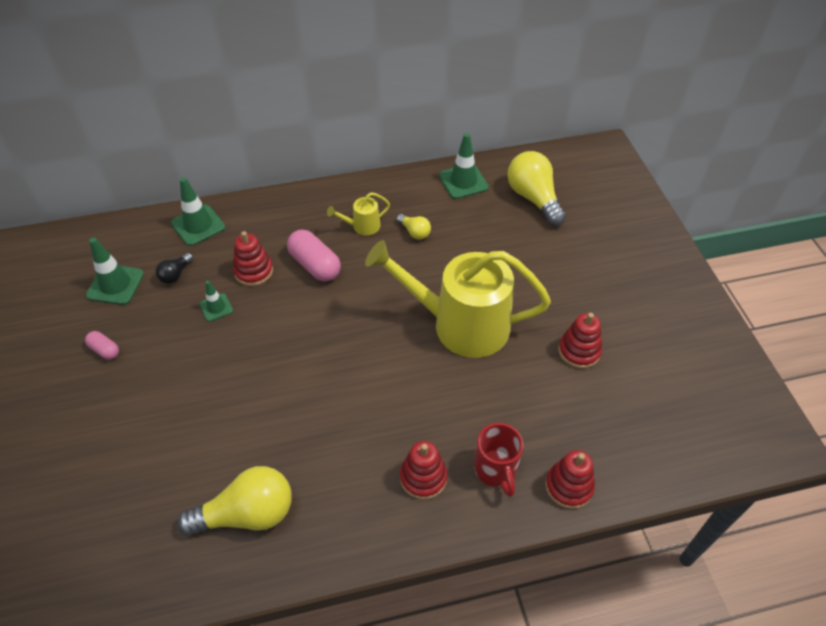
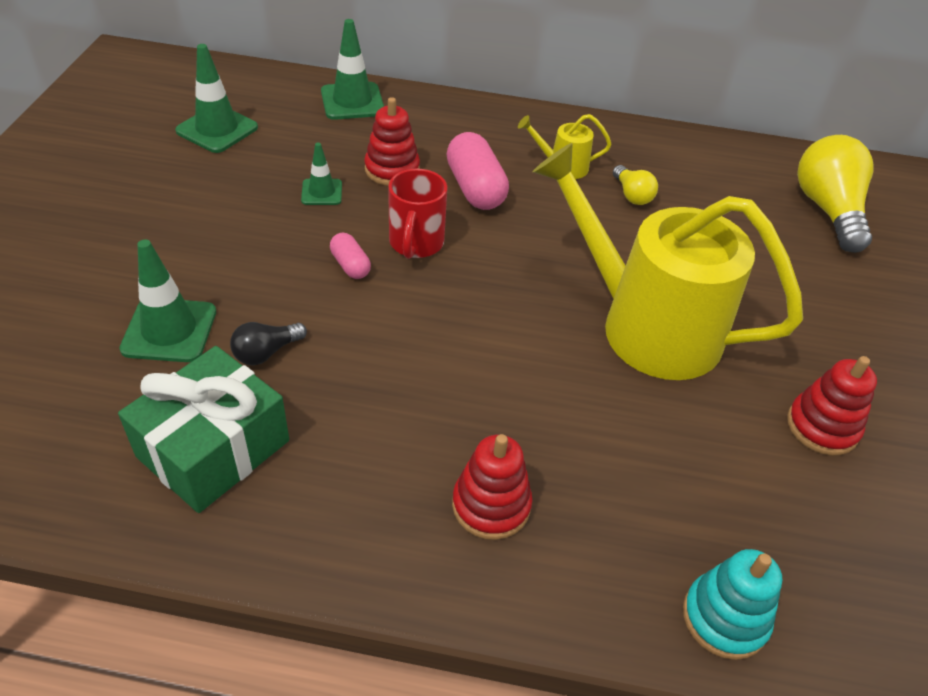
camera: 20 degrees right, 5 degrees down
pink capsule [85,331,119,360] -> pink capsule moved to [330,233,371,279]
black light bulb [155,253,193,284] -> black light bulb moved to [230,322,307,365]
yellow light bulb [177,466,292,536] -> green gift [118,346,289,513]
green traffic cone [439,133,489,199] -> green traffic cone moved to [119,239,216,362]
red mug [474,423,523,497] -> red mug moved to [388,168,447,259]
red stacking toy [545,450,595,509] -> turquoise stacking toy [683,549,782,660]

